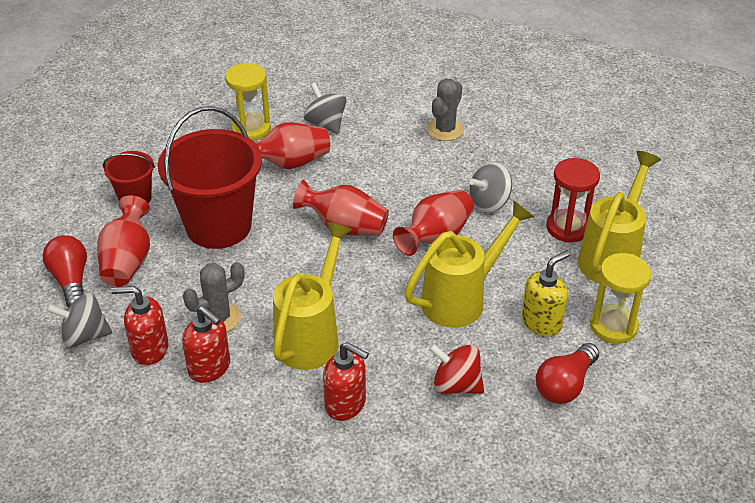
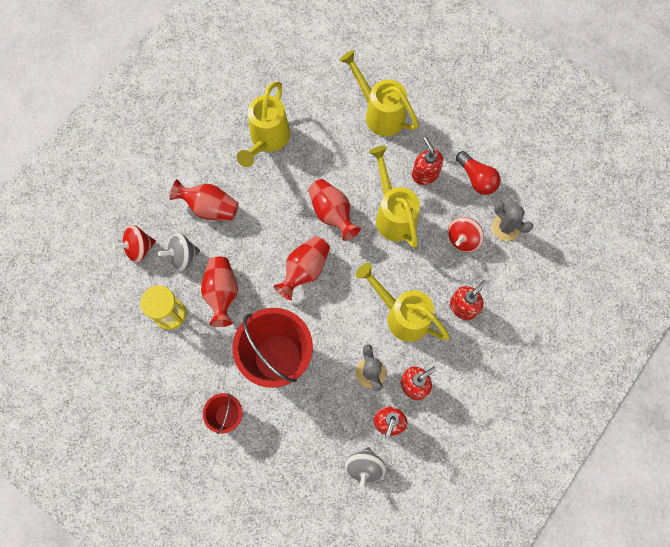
camera: 75 degrees left, 30 degrees up
red light bulb [43,235,87,308] -> none
red vase [97,195,150,287] -> red vase moved to [169,179,239,221]
grey cactus [427,79,464,141] -> grey cactus moved to [492,201,533,241]
grey spinning top [469,162,512,213] -> none
yellow soap dispenser [522,250,570,337] -> red soap dispenser [412,137,443,185]
red hourglass [547,158,600,243] -> none
yellow hourglass [590,253,651,344] -> none
none -> red spinning top [113,225,156,263]
none -> yellow watering can [237,81,290,167]

